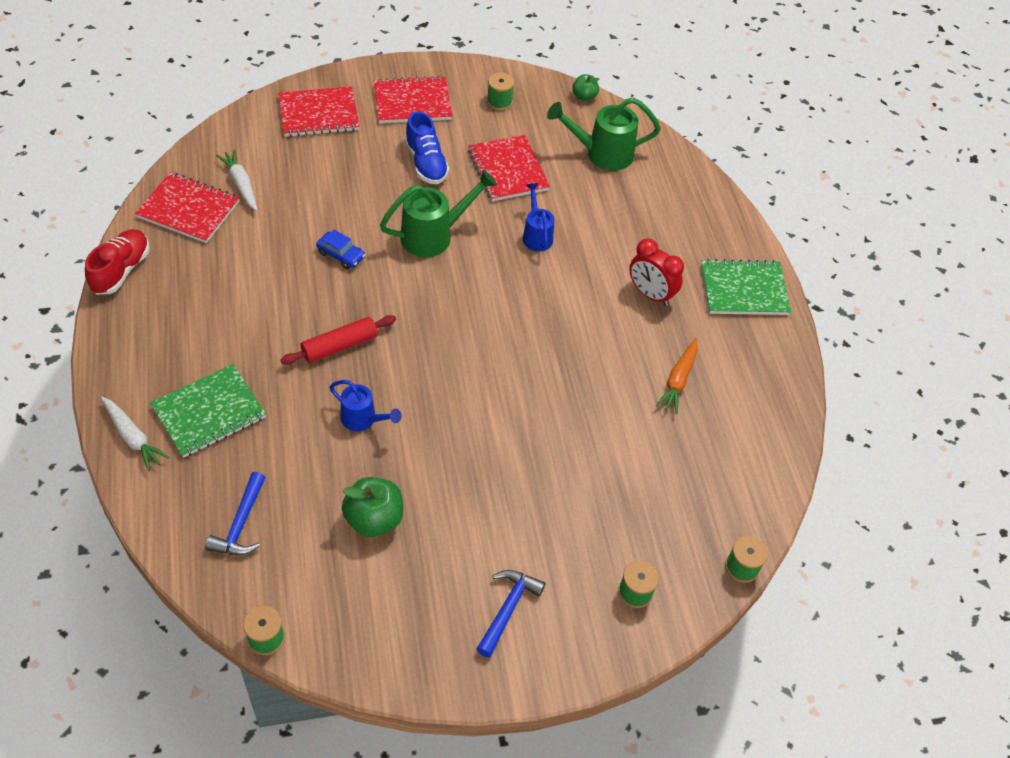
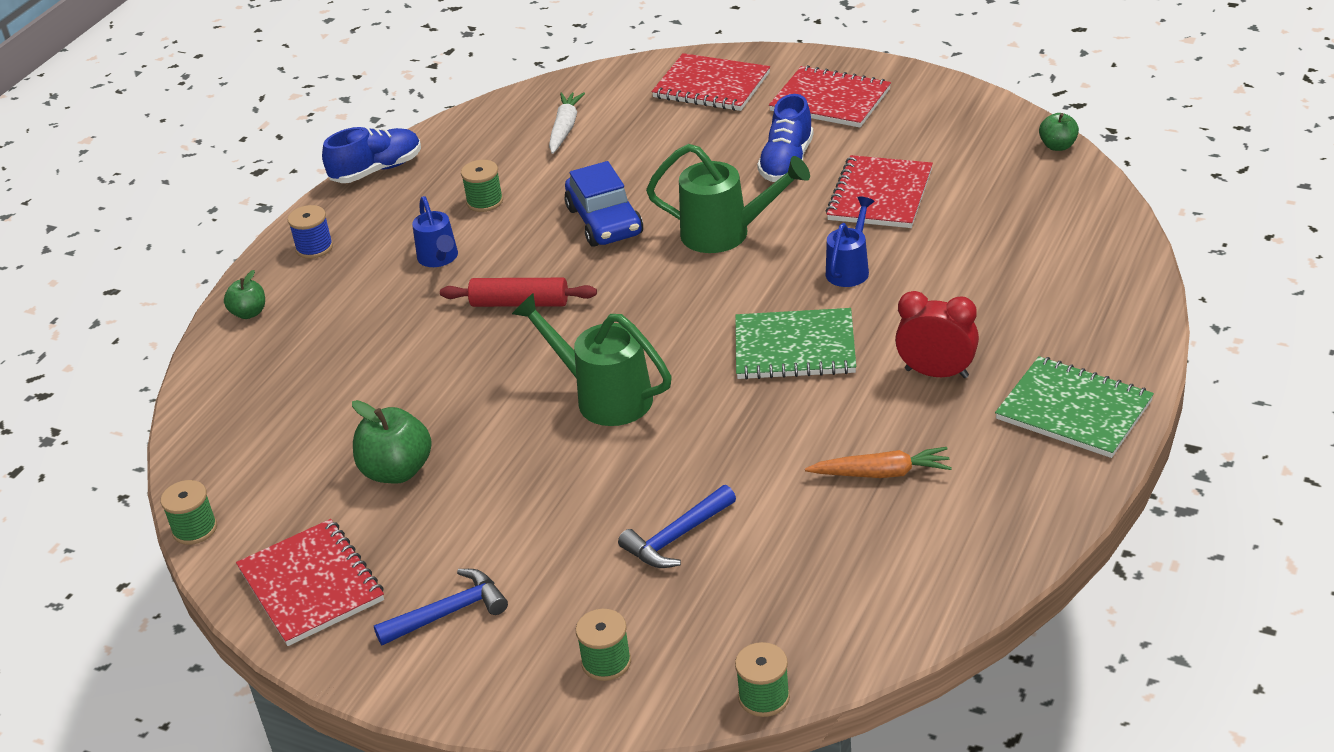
camera: 45 degrees right, 15 degrees down
red shoe [85,229,150,295] -> blue shoe [322,127,421,183]
white carrot [101,397,170,471] -> green apple [224,270,265,319]
red notebook [135,172,240,243] -> red notebook moved to [236,519,384,646]
green notebook [150,364,266,458] -> green notebook moved to [735,308,856,380]
blue hammer [205,472,265,555] -> blue hammer moved to [618,485,736,568]
blue car [316,229,365,269] -> blue car [565,161,643,247], size x1.74
blue watering can [329,380,402,431] -> blue watering can moved to [412,196,458,267]
green spool [487,72,514,111] -> green spool moved to [461,160,503,212]
green watering can [547,97,661,171] -> green watering can moved to [512,293,672,426]
red clock [629,239,684,306] -> red clock turned 120 degrees clockwise [895,291,979,378]
orange carrot [655,338,698,414] -> orange carrot turned 150 degrees counterclockwise [805,447,952,478]
none -> blue spool [288,205,333,259]

